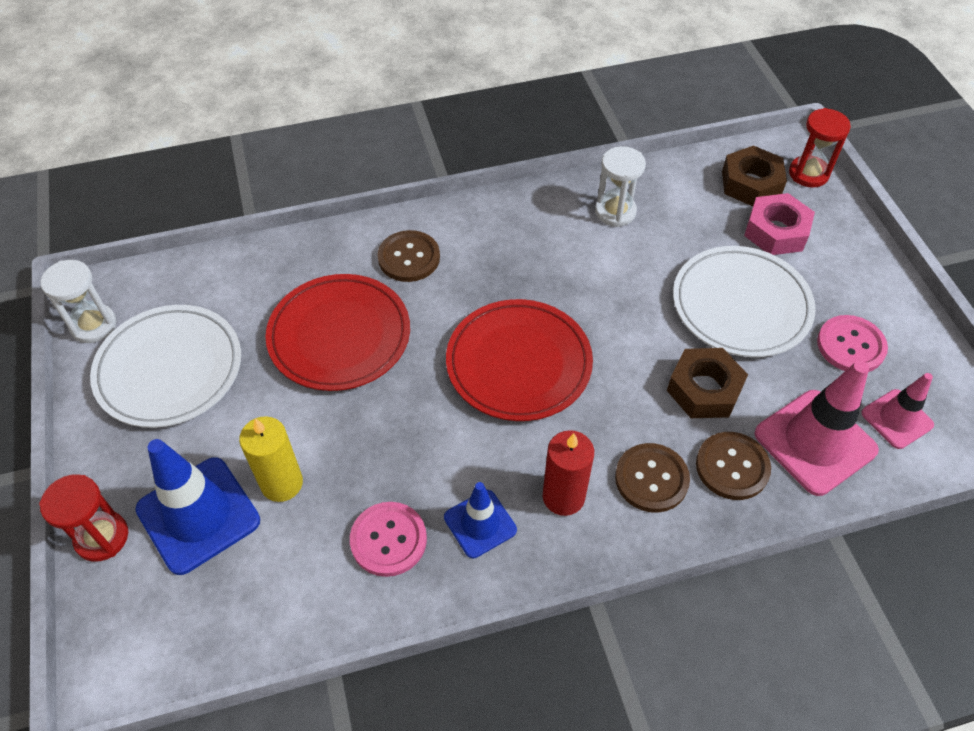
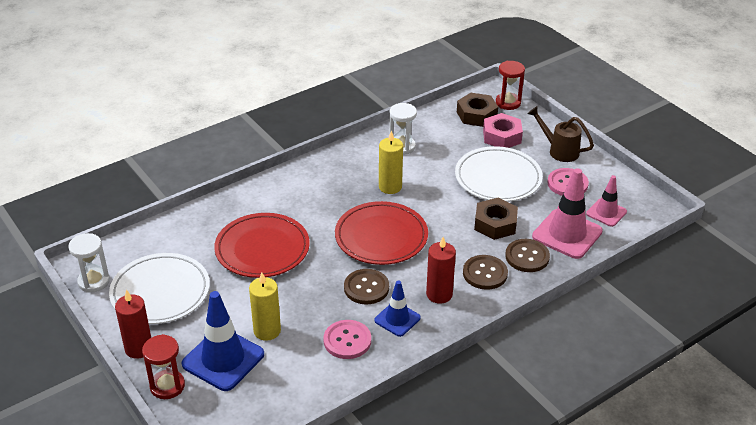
camera: 20 degrees left, 15 degrees down
brown button [377,230,440,282] -> brown button moved to [344,269,389,305]
none -> red candle [115,289,151,359]
none -> yellow candle [379,130,403,194]
none -> brown watering can [527,106,594,162]

